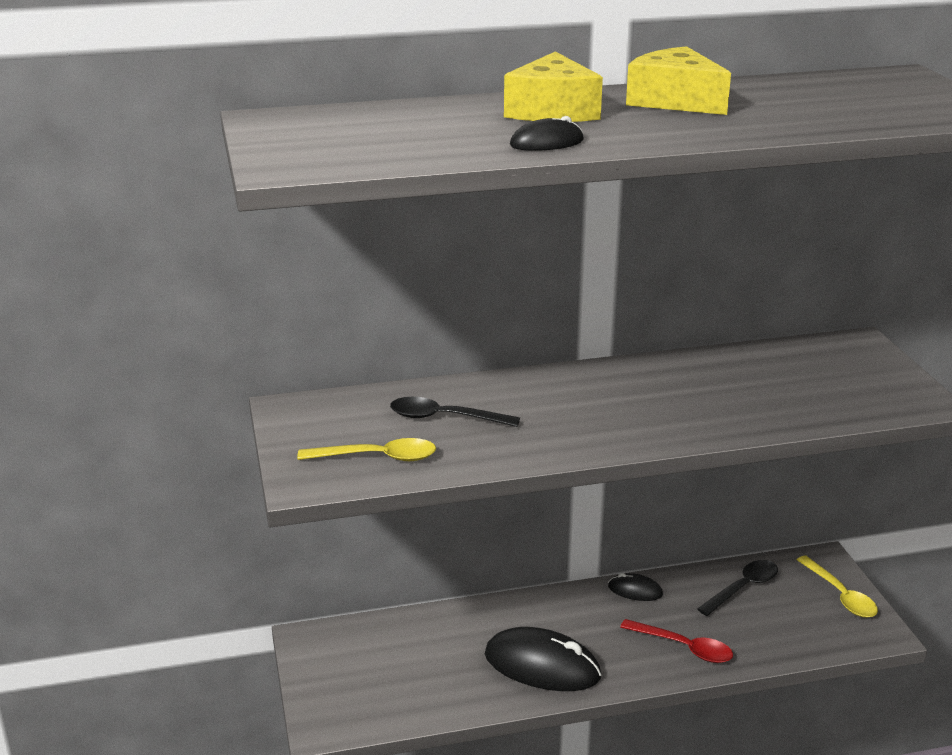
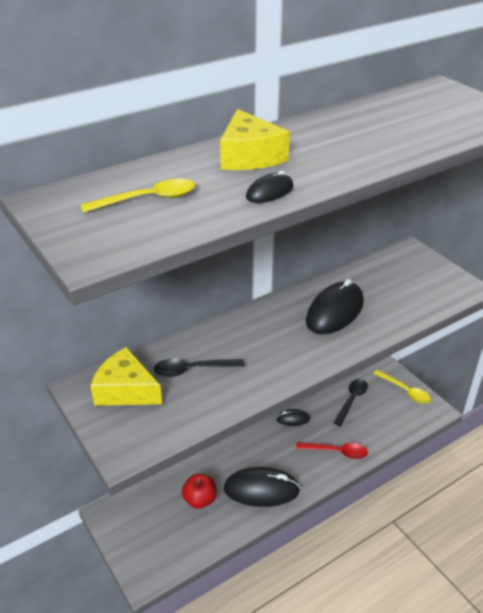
camera: 20 degrees left, 10 degrees up
yellow spoon [297,438,436,461] -> yellow spoon moved to [81,179,195,213]
yellow cheese [626,46,731,115] -> yellow cheese moved to [91,347,162,406]
none -> red apple [182,474,216,509]
none -> black mouse [306,279,364,334]

